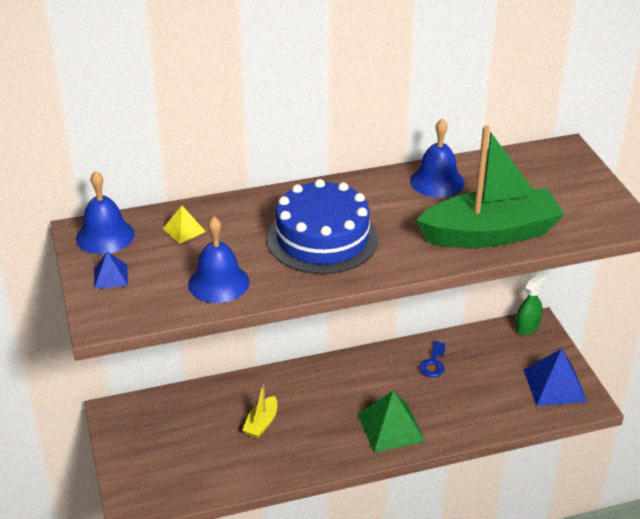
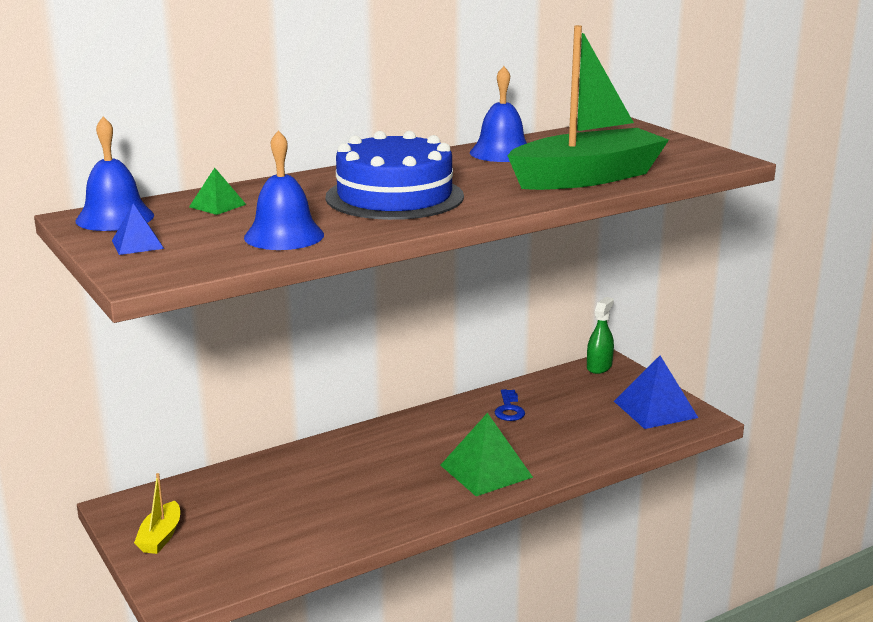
camera: 15 degrees left, 15 degrees down
yellow pyramid [163,206,206,244] -> green pyramid [189,168,247,215]
yellow boat [242,384,277,439] -> yellow boat moved to [134,473,180,554]

